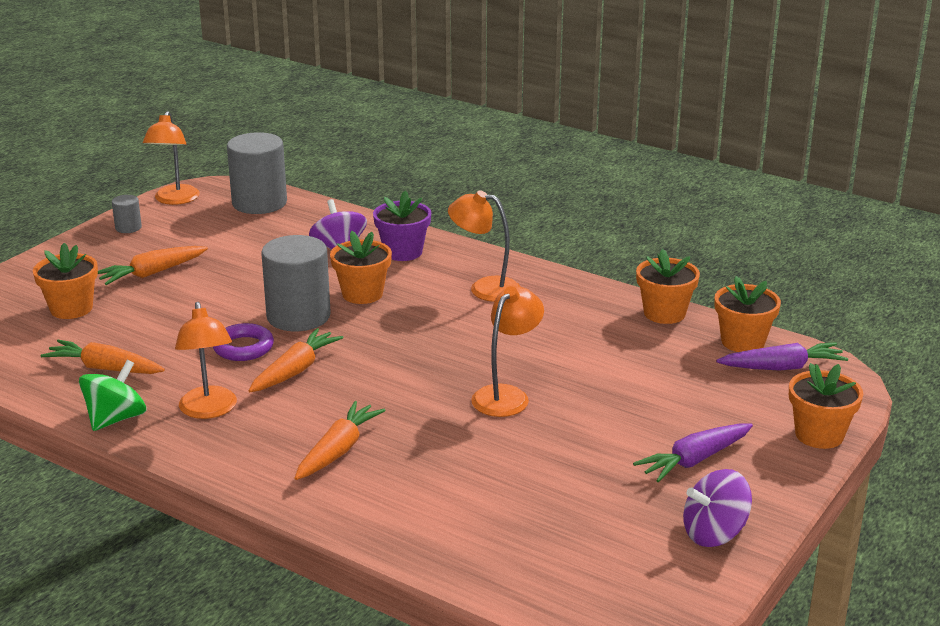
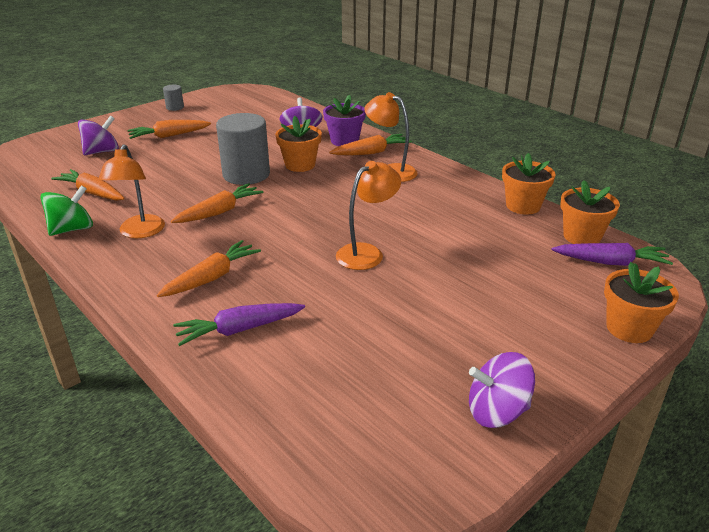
camera: 15 degrees right, 5 degrees up
orange flower pot [33,243,98,319] -> purple spinning top [78,115,119,155]
orange lamp [143,111,200,205] -> none
purple ring [213,323,274,361] -> none
grey cylinder [227,132,287,214] -> none
purple carrot [633,423,753,482] -> purple carrot moved to [173,303,305,346]
none -> orange carrot [329,134,412,155]

